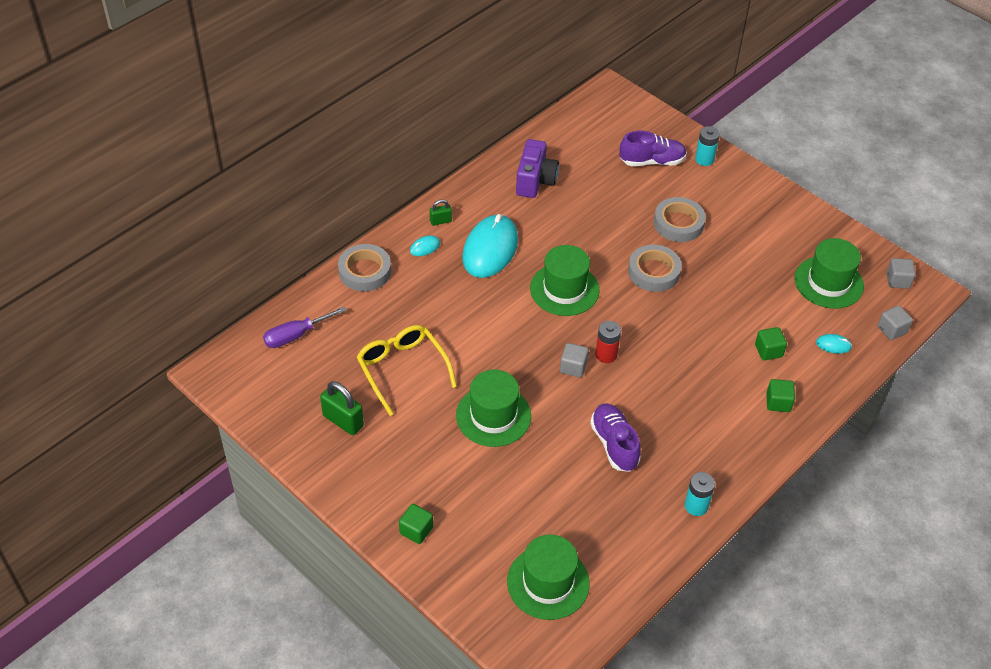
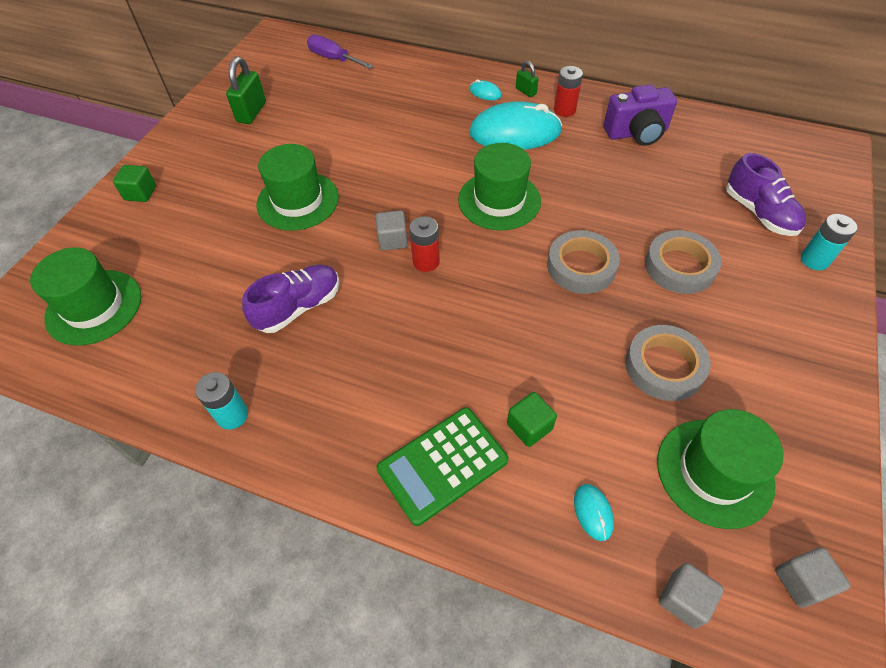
camera: 70 degrees right, 5 degrees up
grey tape [338,244,391,292] -> grey tape moved to [625,325,710,401]
yellow glasses [357,325,457,416] -> none
green cube [766,379,795,412] -> green calculator [377,407,509,526]
none -> red battery [554,66,583,117]

